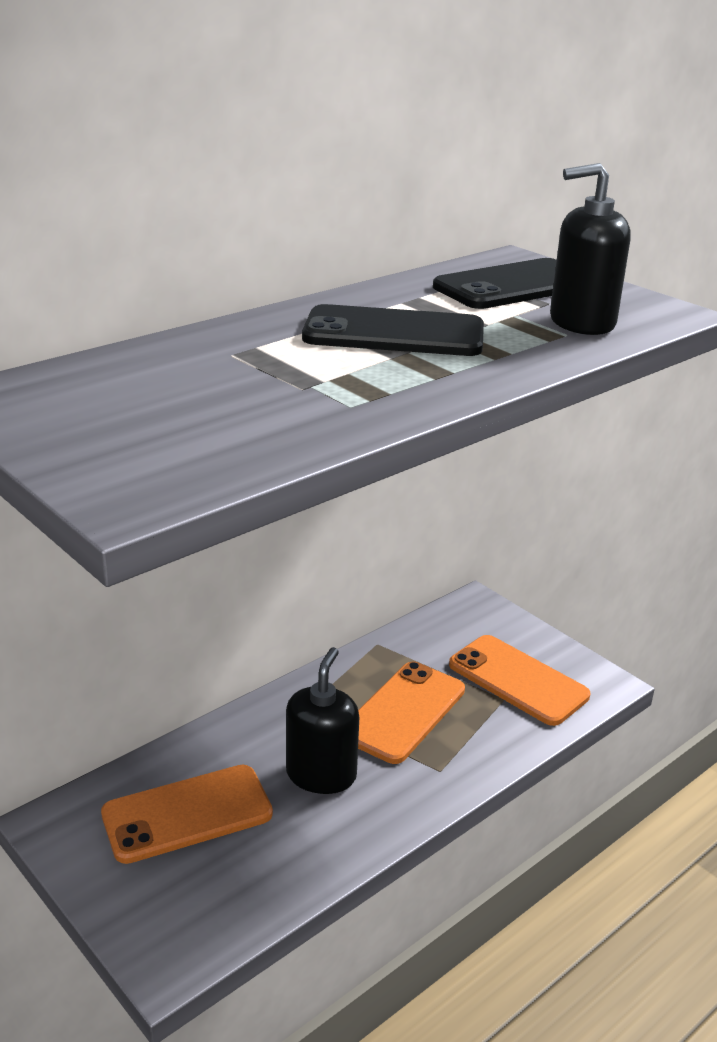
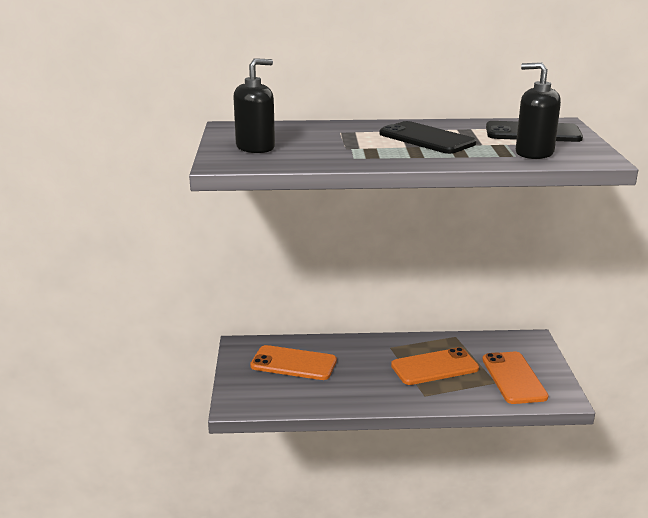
camera: 40 degrees right, 5 degrees down
black soap dispenser [286,647,359,794] -> black soap dispenser moved to [234,58,275,153]

